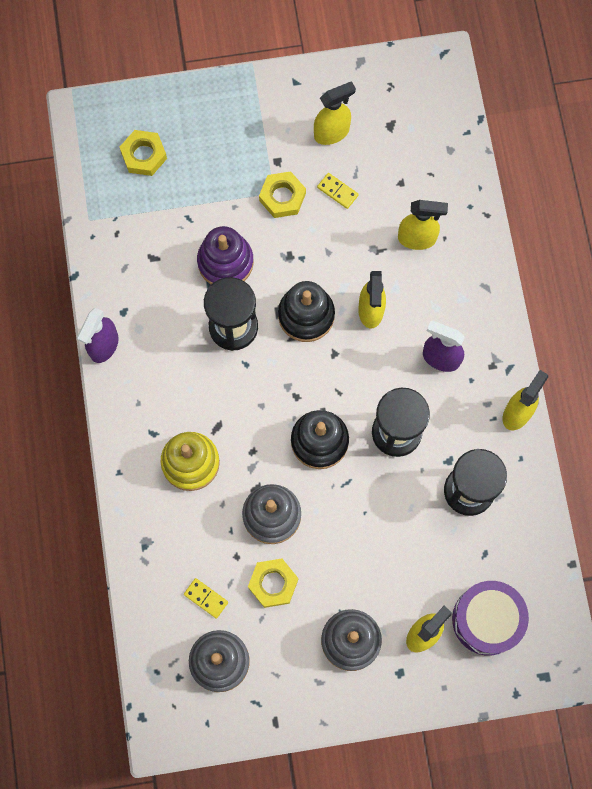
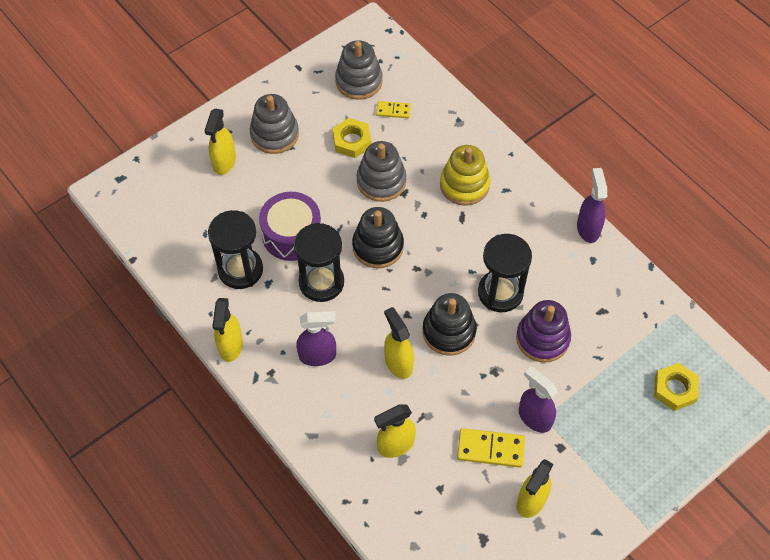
camera: 150 degrees right, 15 degrees down
yellow nut [259,171,306,218] -> purple spray bottle [519,366,558,433]
yellow domino [317,173,359,209] -> yellow domino [457,428,525,468], size x1.66
purple drum [452,581,529,655] -> purple drum moved to [259,192,321,261]

